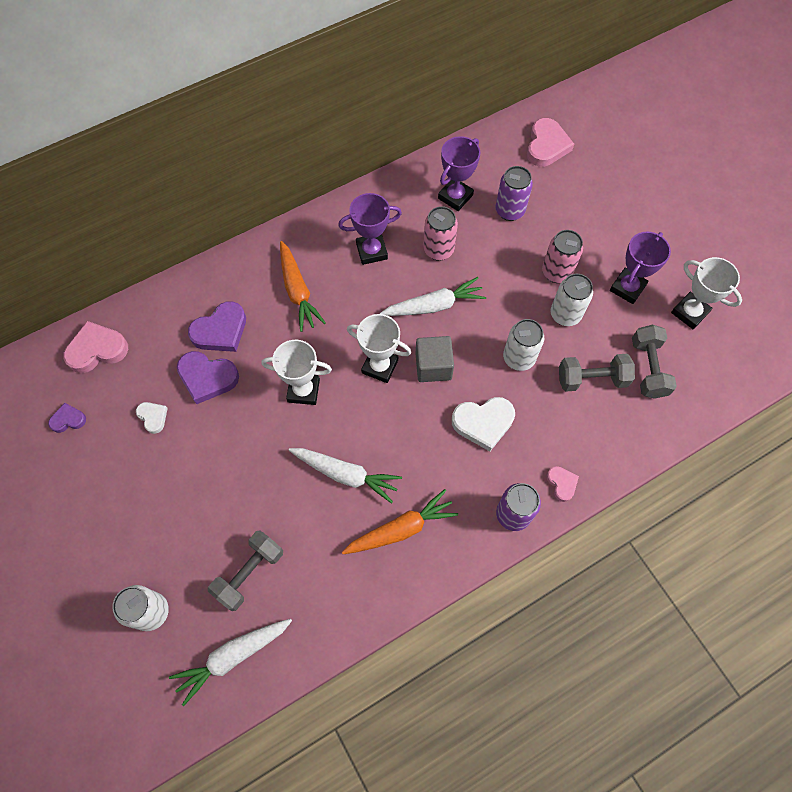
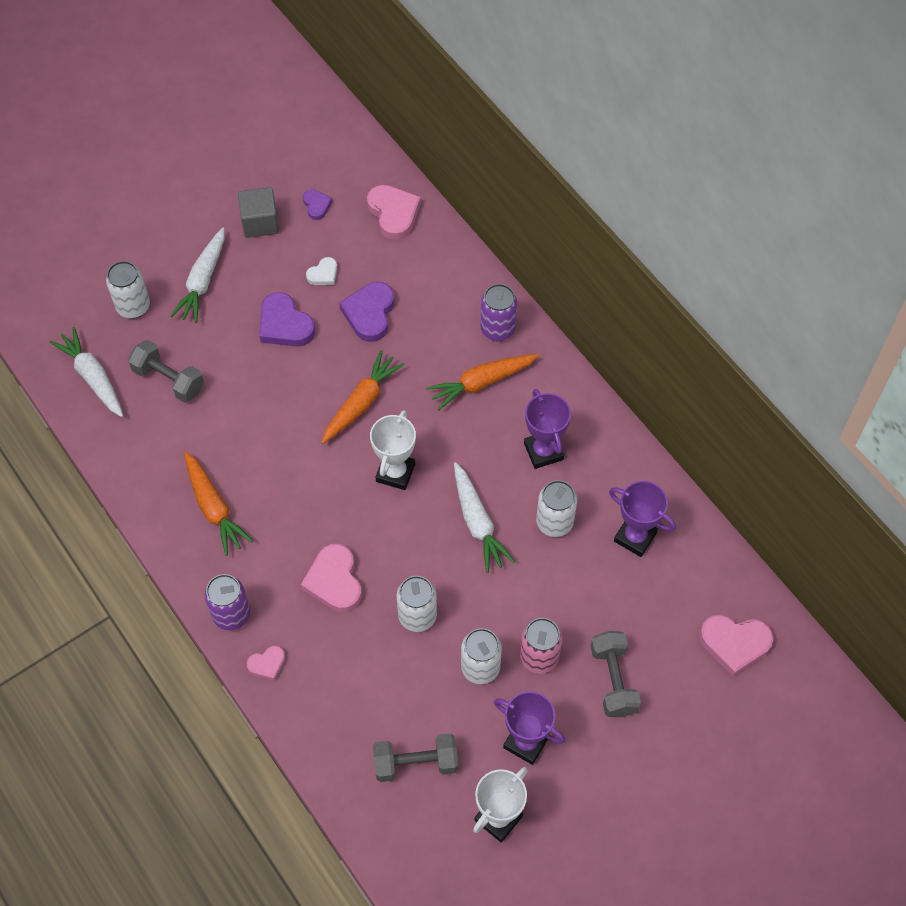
camera: 85 degrees right, 5 degrees down
purple heart [188,301,246,352] -> purple heart moved to [259,292,315,347]
white trophy [261,340,332,405] -> orange carrot [321,350,405,444]
white carrot [289,448,402,504] -> white carrot moved to [170,228,225,323]
grey cube [415,336,454,382] -> grey cube moved to [238,187,279,238]
pink can [423,206,458,261] -> white can [536,480,577,537]
white heart [452,397,515,451] -> pink heart [301,544,362,613]
purple can [495,166,533,221] -> purple can moved to [480,284,517,341]
grey dumbbell [559,354,635,392] -> grey dumbbell moved to [591,631,641,717]

